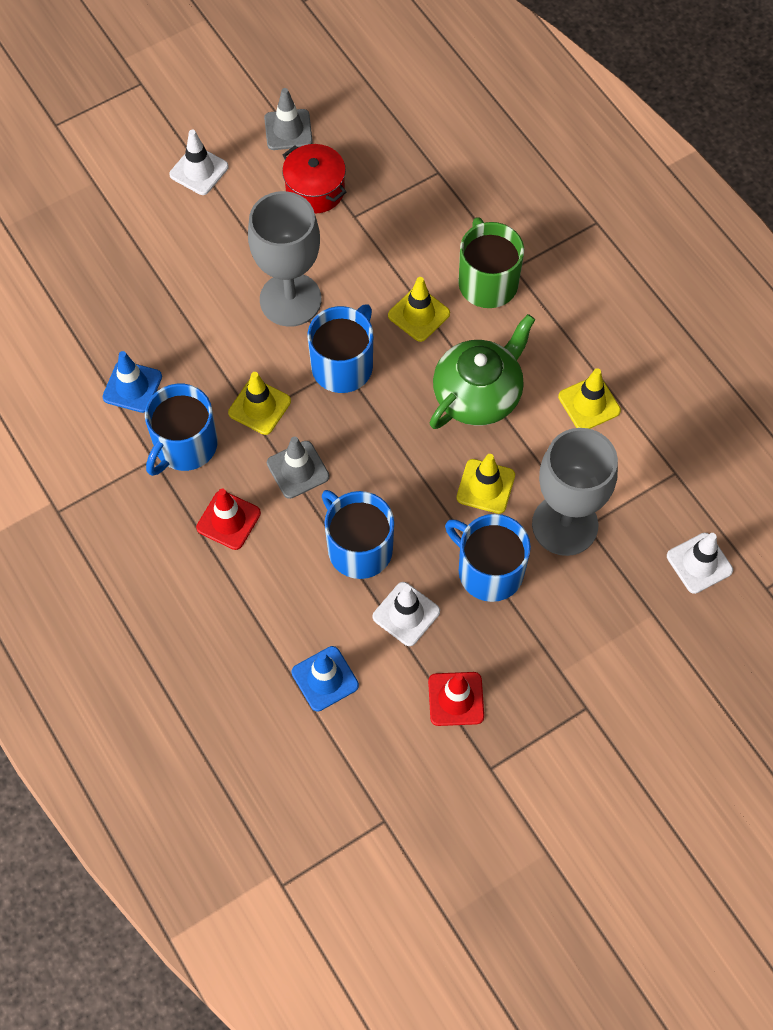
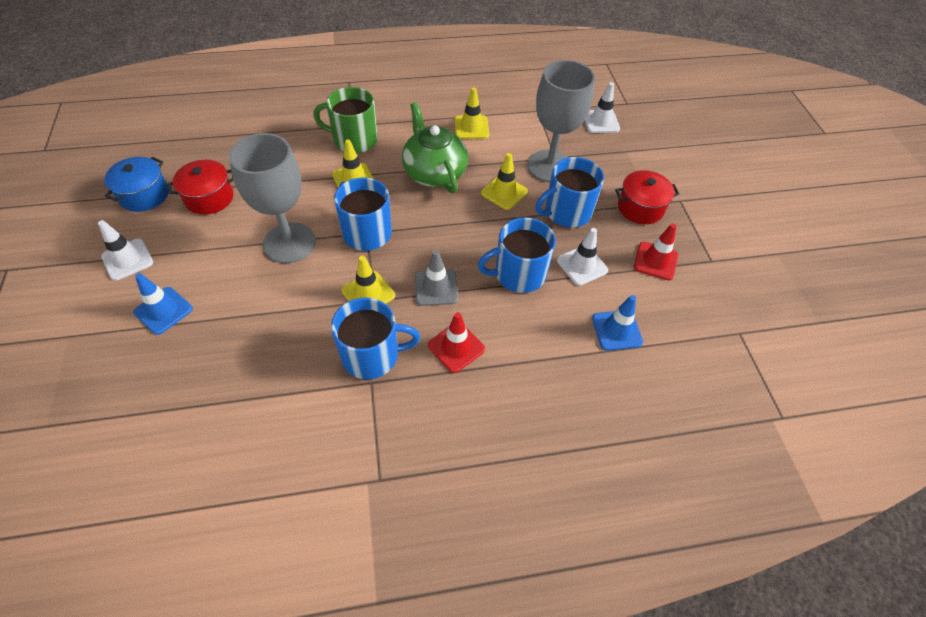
camera: 70 degrees left, 10 degrees down
blue traffic cone [103,351,162,413] -> blue traffic cone moved to [133,273,193,335]
blue mug [145,384,218,476] -> blue mug turned 60 degrees counterclockwise [331,298,420,379]
grey traffic cone [264,88,313,150] -> blue pot [104,157,169,212]
none -> red pot [615,170,679,224]

